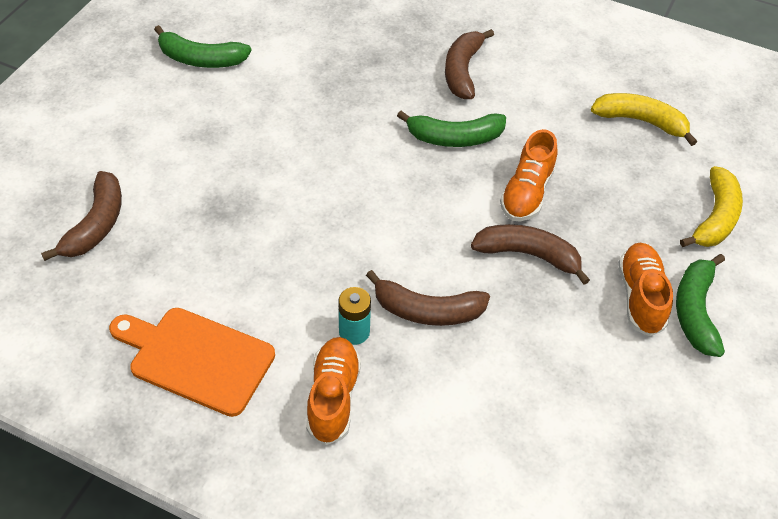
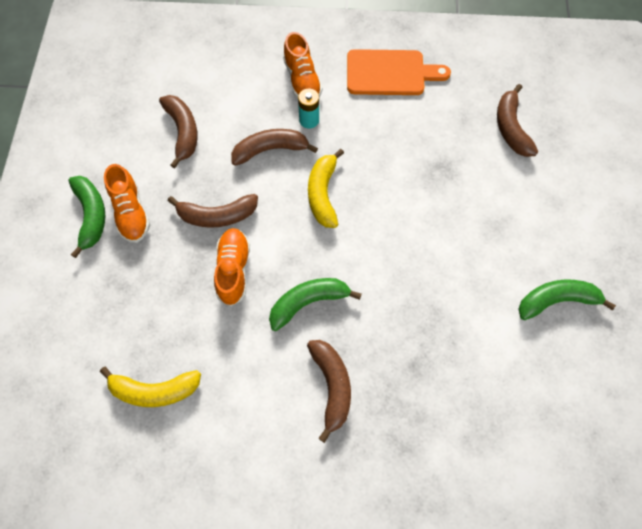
camera: 160 degrees right, 15 degrees up
yellow banana [680,166,743,247] -> yellow banana moved to [308,149,344,228]
none -> brown banana [159,95,198,168]

